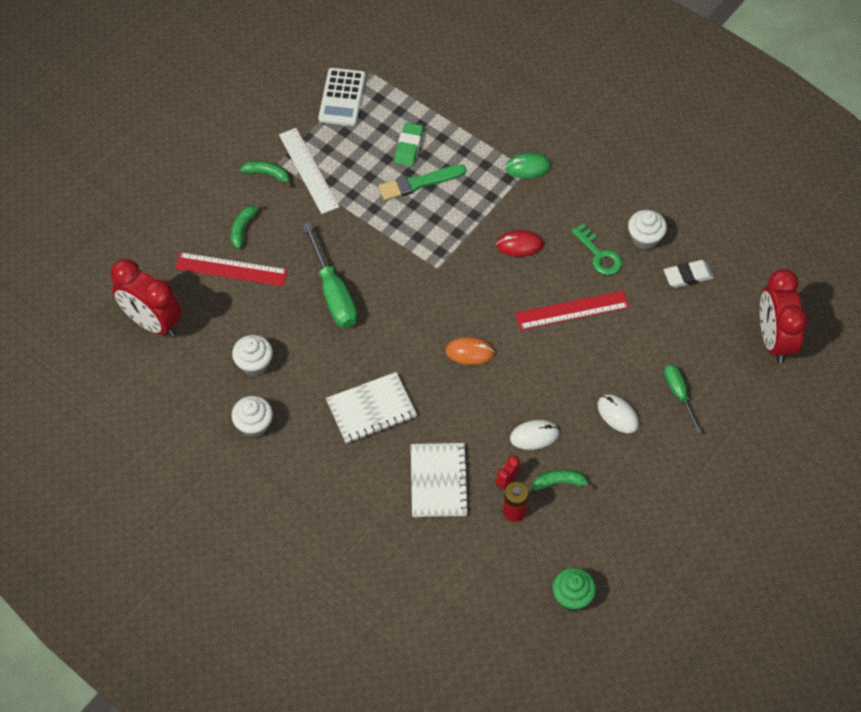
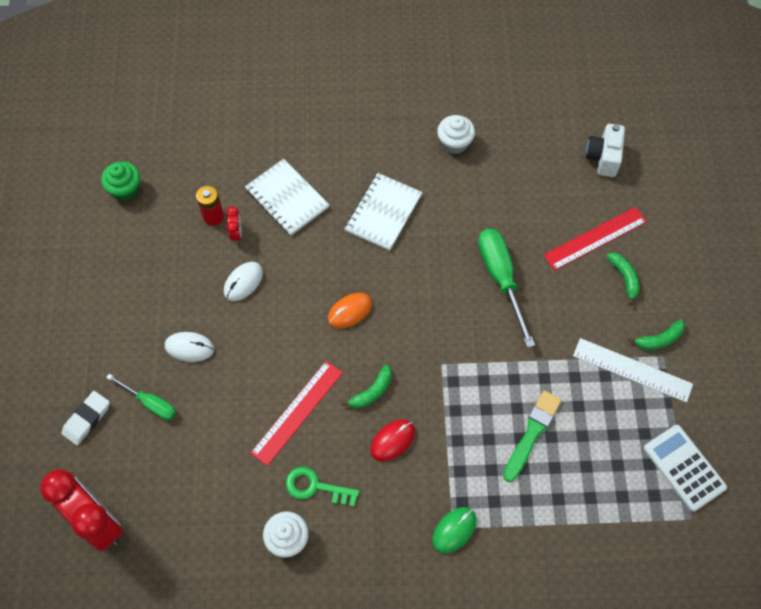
camera: 140 degrees right, 5 degrees up
red clock [111,259,182,337] -> white camera [585,124,625,177]
white cupcake [232,335,273,376] -> none
green screwdriver [302,222,357,328] -> green screwdriver turned 45 degrees clockwise [478,229,535,348]
green eraser [394,122,423,166] -> none
green banana [532,470,594,491] -> green banana moved to [341,365,392,408]
white eraser [664,260,714,288] -> white eraser moved to [62,391,110,445]

